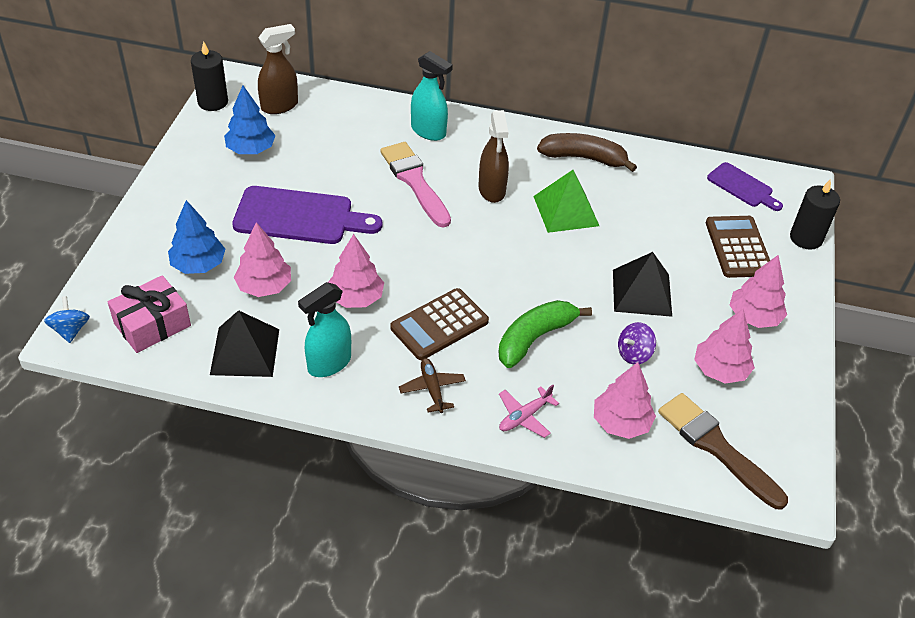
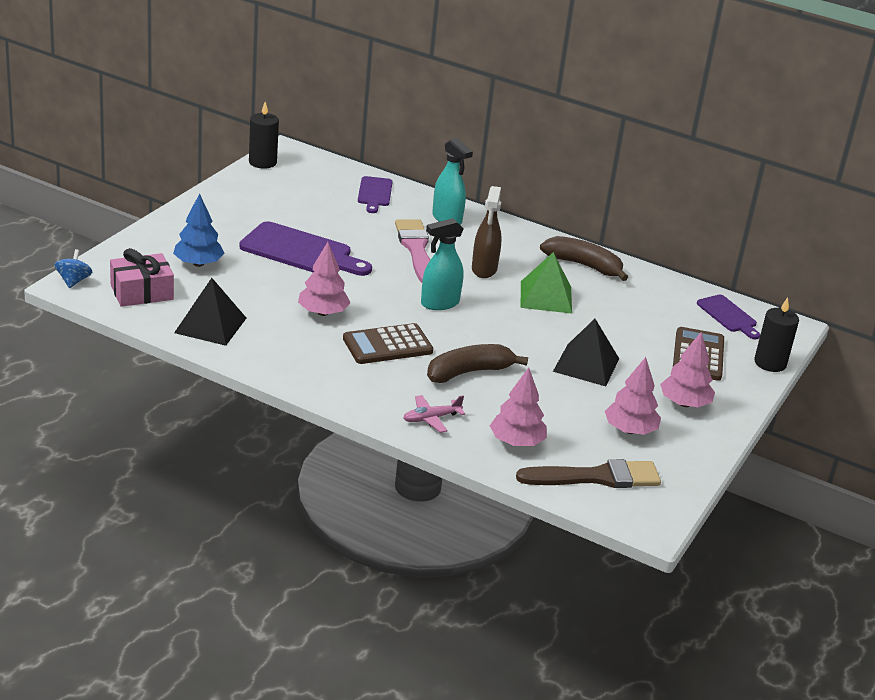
camera: 15 degrees right, 15 degrees down
blue tree [224,86,276,154] -> none
pink tree [234,222,291,297] -> none
brown spray bottle [258,24,298,114] -> none
turquoise spray bottle [298,282,351,377] -> turquoise spray bottle moved to [421,218,464,310]
brown plane [399,358,466,413] -> none
green banana [498,300,592,368] -> brown banana [427,344,528,383]
purple spinning top [618,322,656,365] -> none
brown brush [658,393,788,509] -> brown brush turned 105 degrees clockwise [516,459,661,488]
none -> purple cutting board [358,176,393,213]

